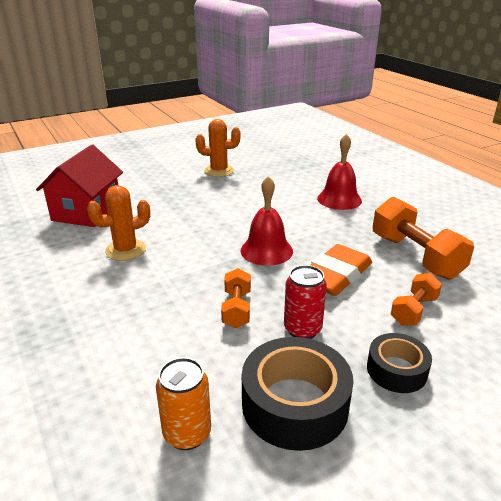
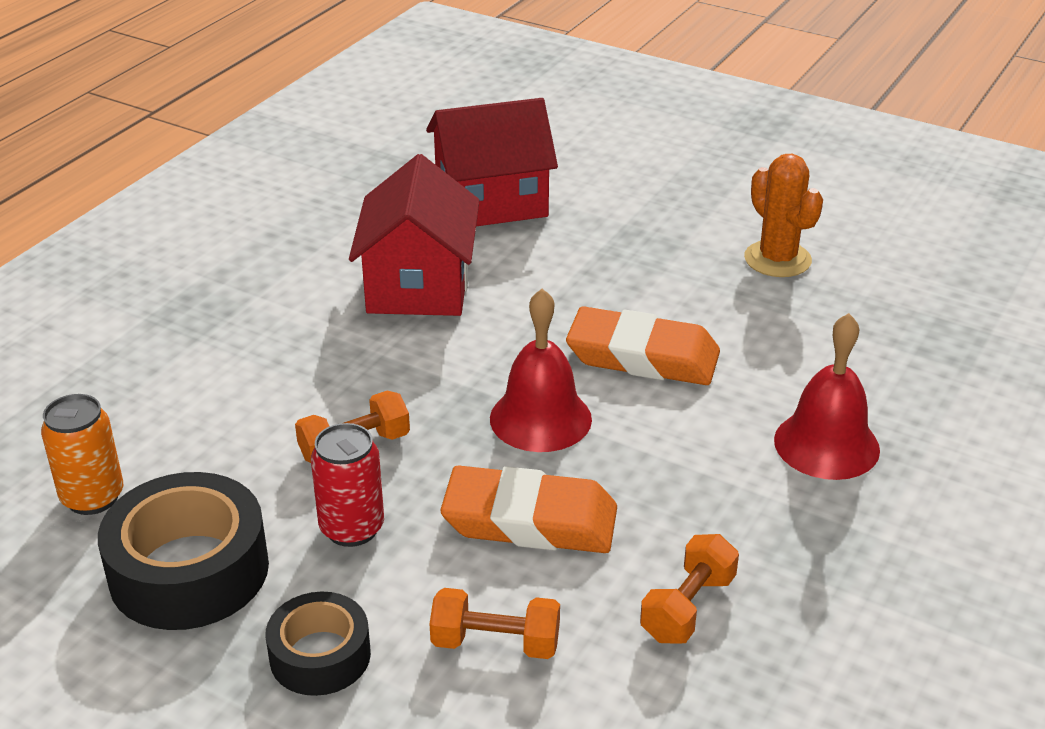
camera: 60 degrees right, 5 degrees up
orange cactus [87,185,150,261] -> red house [349,154,480,316]
orange dumbbell [373,197,474,280] -> orange dumbbell [640,534,739,644], size x0.55
none -> orange eraser [566,306,720,385]

